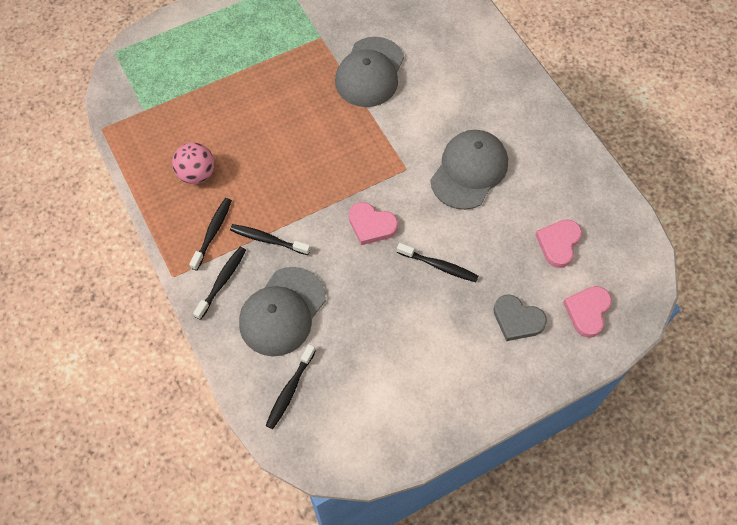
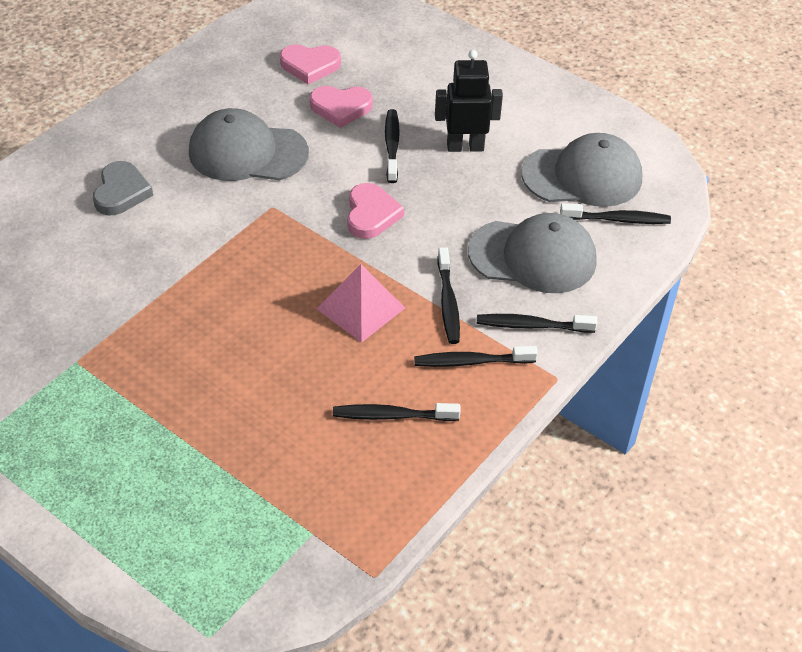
camera: 115 degrees left, 15 degrees down
pink ball [172,142,214,184] -> black toothbrush [333,403,460,421]
grey cap [335,37,404,107] -> grey cap moved to [522,133,643,207]
grey heart [493,294,547,341] -> grey heart moved to [93,161,153,216]
pink heart [563,286,612,338] -> pink heart moved to [310,86,373,128]
none -> pink pyramid [316,264,405,343]
none -> black robot [435,50,503,152]

